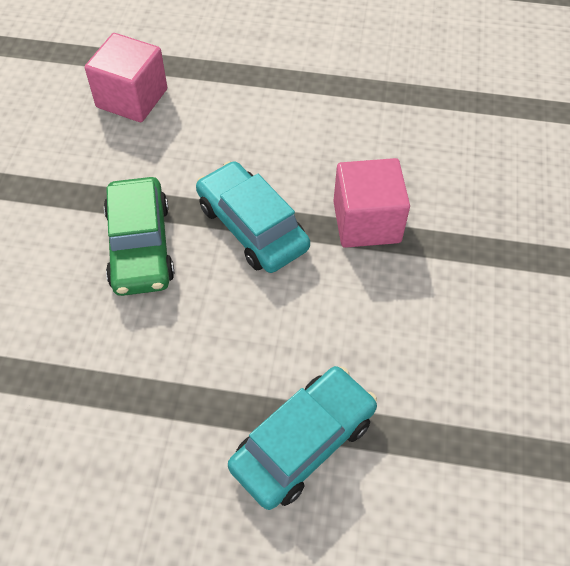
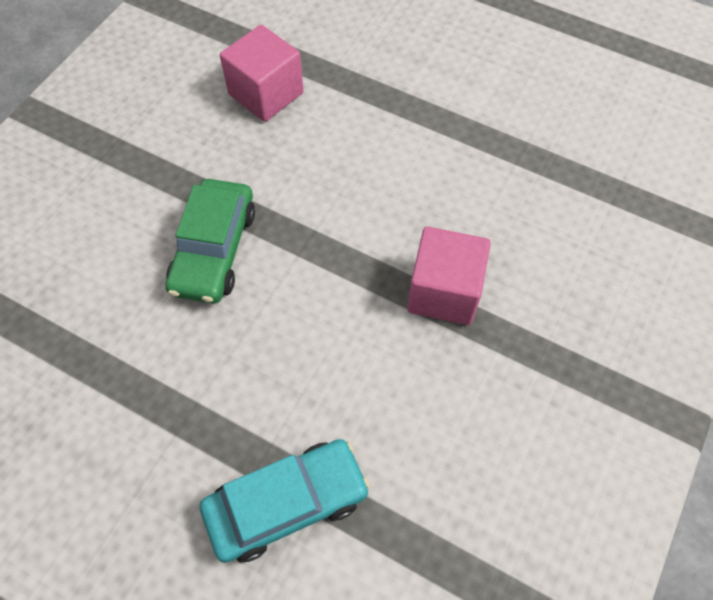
camera: 20 degrees right, 5 degrees up
turquoise car [196,161,310,273] -> none

